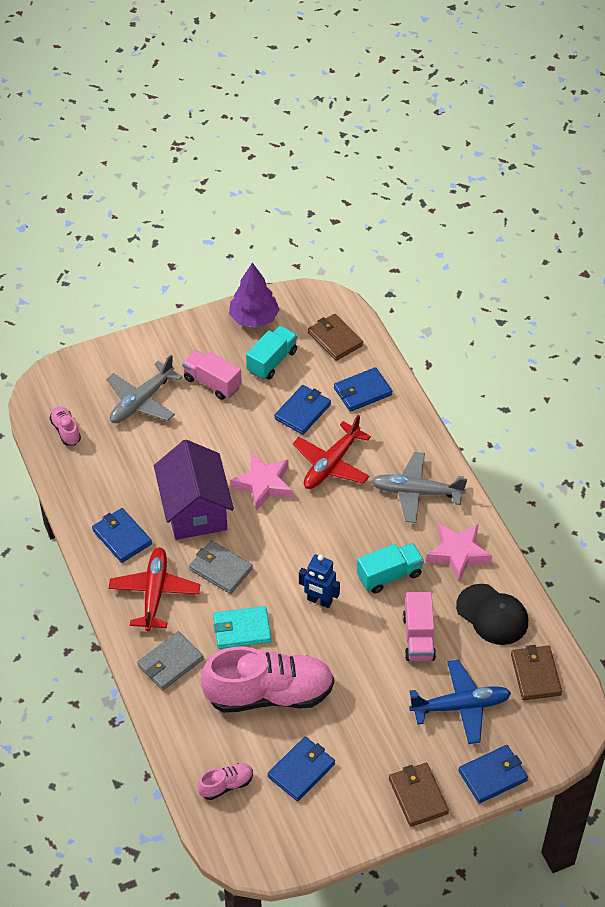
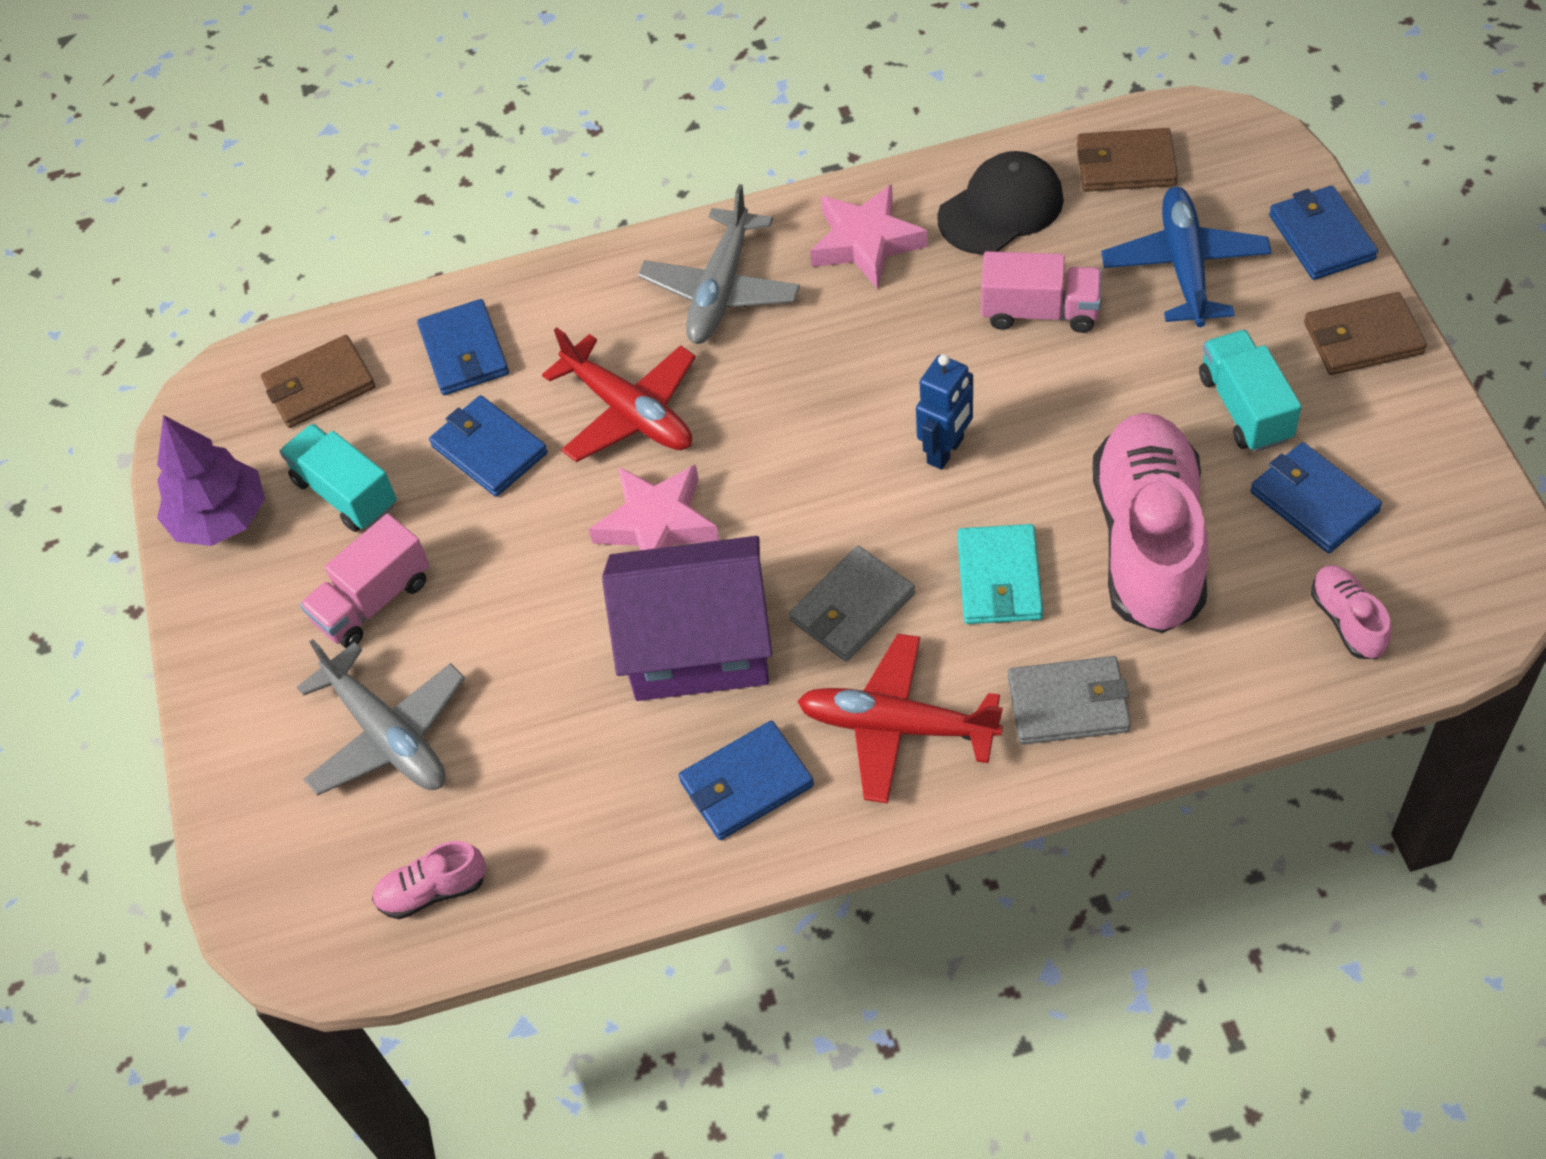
camera: 75 degrees left, 5 degrees up
grey wallet [137,631,204,690] -> grey wallet turned 60 degrees counterclockwise [1008,656,1131,745]
turquoise truck [357,543,424,593] -> turquoise truck moved to [1199,330,1301,452]

